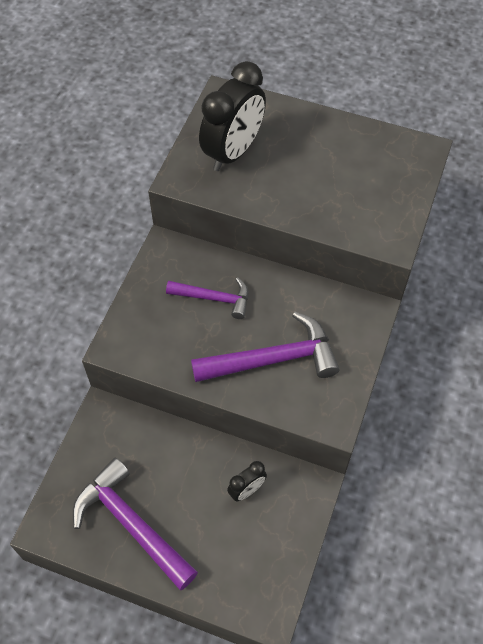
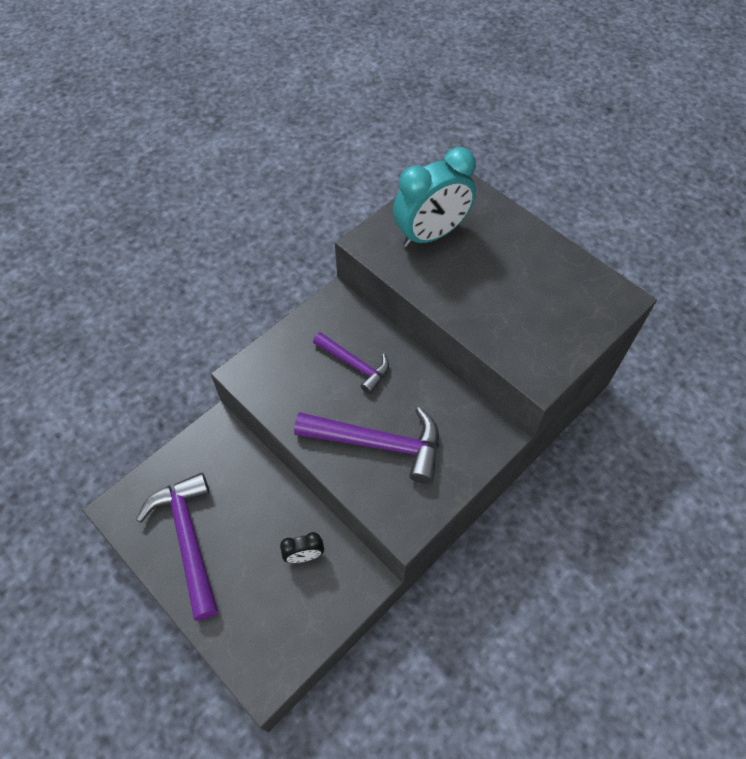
camera: 25 degrees right, 0 degrees up
black clock [199,61,266,171] -> turquoise clock [393,147,476,247]

